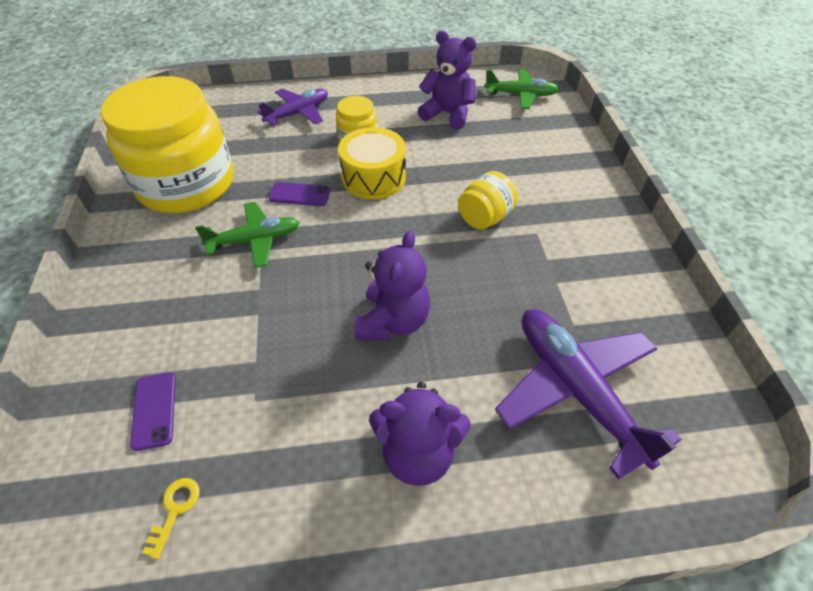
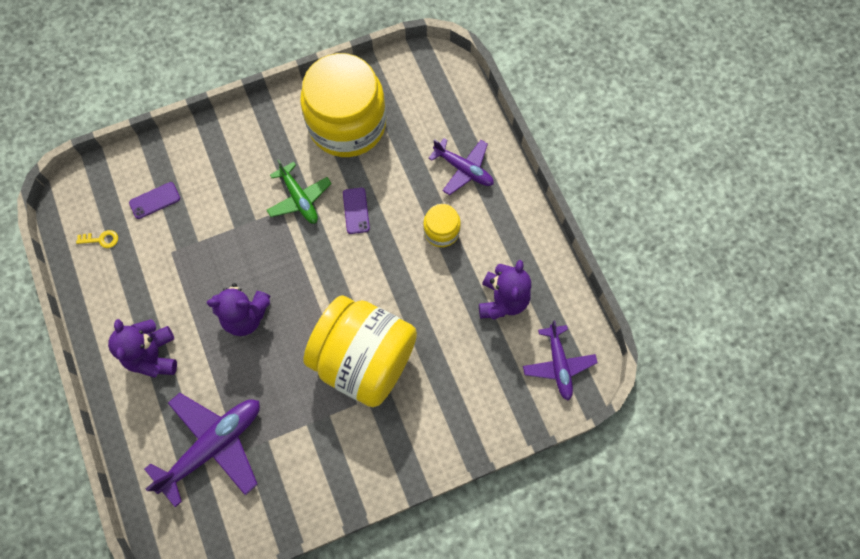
camera: 75 degrees right, 20 degrees up
yellow drum [338,127,406,199] -> none
yellow jar [458,171,518,230] -> yellow jar [303,295,417,407], size x2.28
green plane [484,69,559,109] -> purple plane [523,320,598,400]

